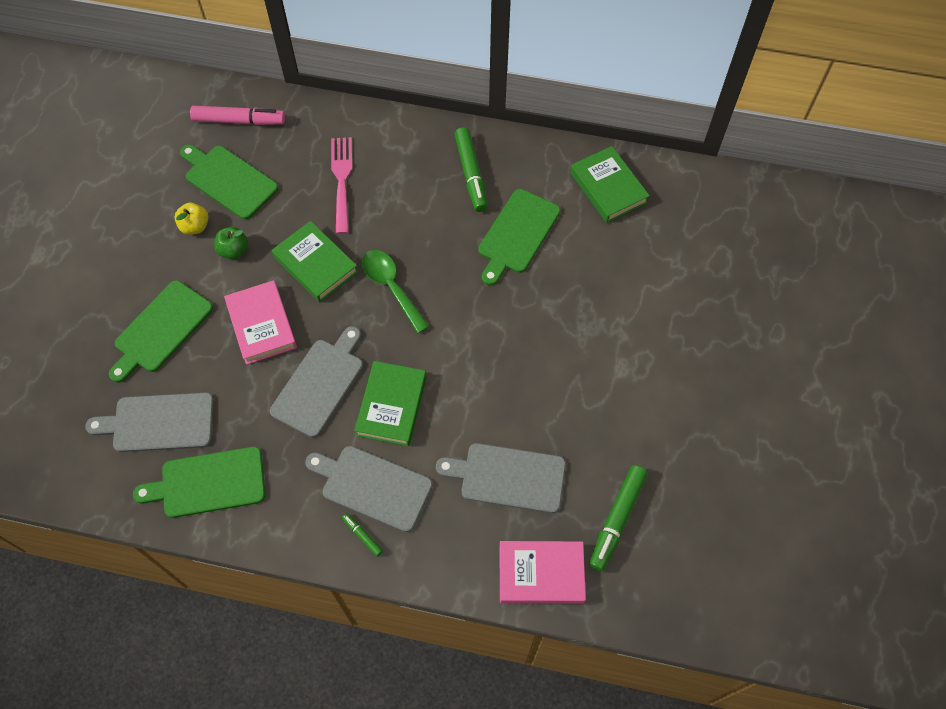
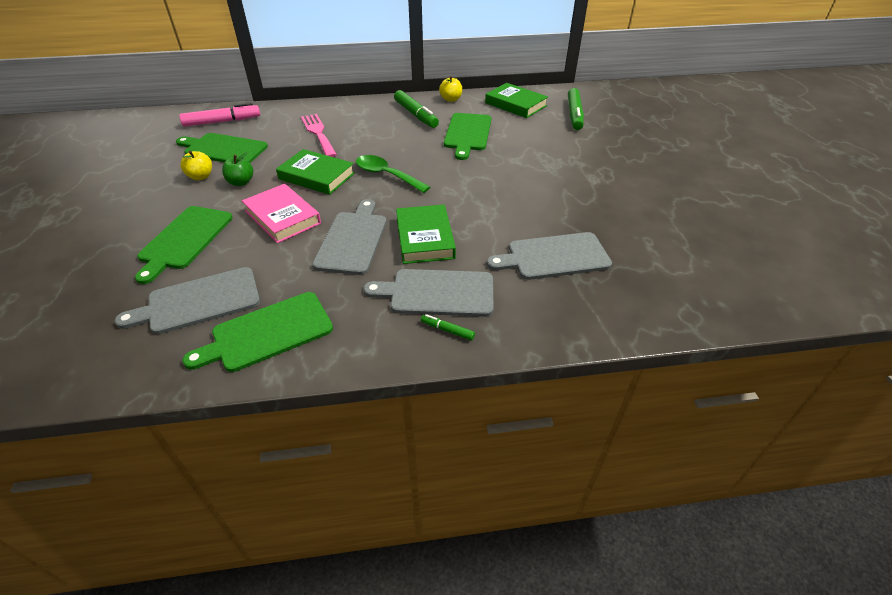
camera: 20 degrees left, 20 degrees down
pink book [499,541,586,604] -> none
green marker [589,465,648,571] -> green marker moved to [568,88,584,130]
none -> yellow apple [439,76,462,102]

